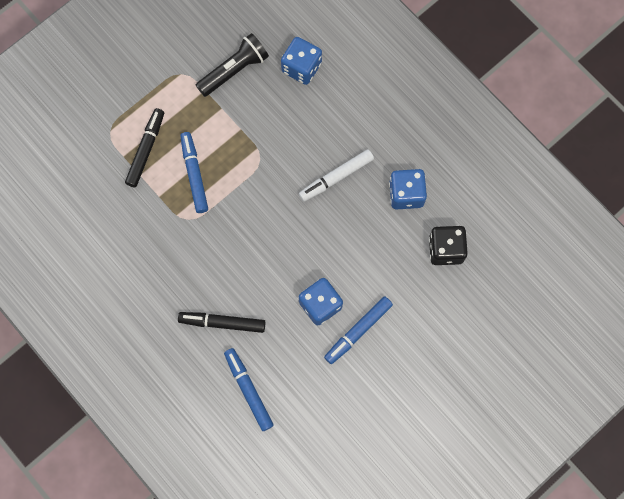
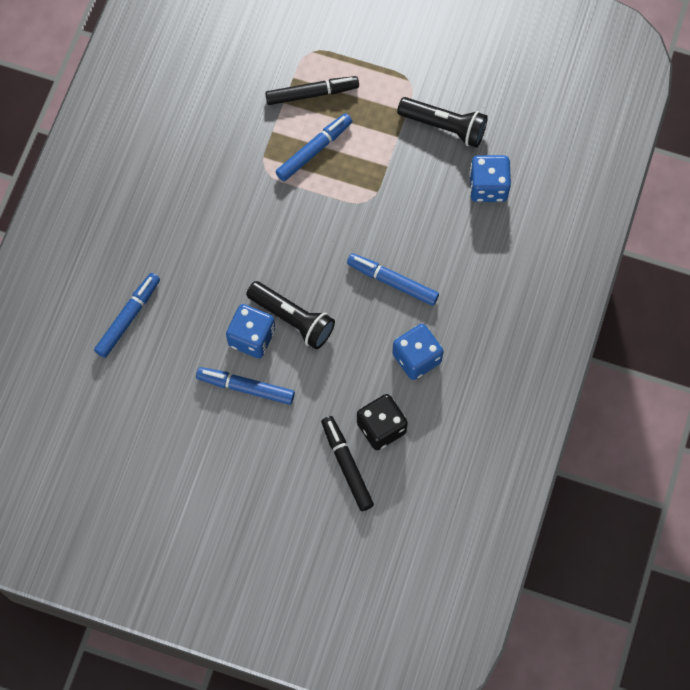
camera: 60 degrees right, 5 degrees down
black marker [178,312,265,333] -> black marker moved to [321,416,374,511]
white marker [299,149,374,202] -> blue marker [347,253,439,306]
none -> black flashlight [246,281,335,349]

